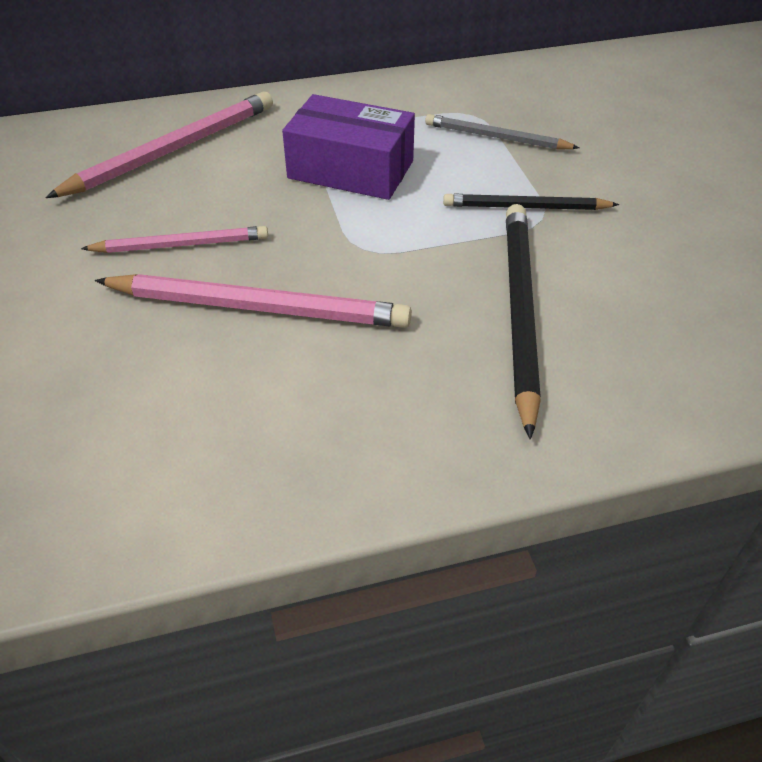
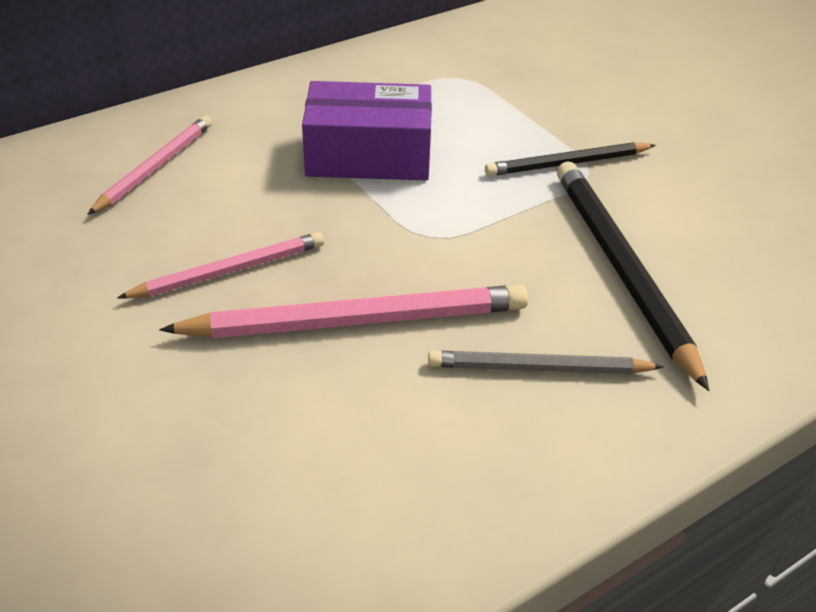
camera: 20 degrees left, 5 degrees down
pink pencil [45,91,273,198] -> pink pencil [87,116,212,215], size x0.62
grey pencil [425,114,579,150] -> grey pencil moved to [428,351,664,374]

